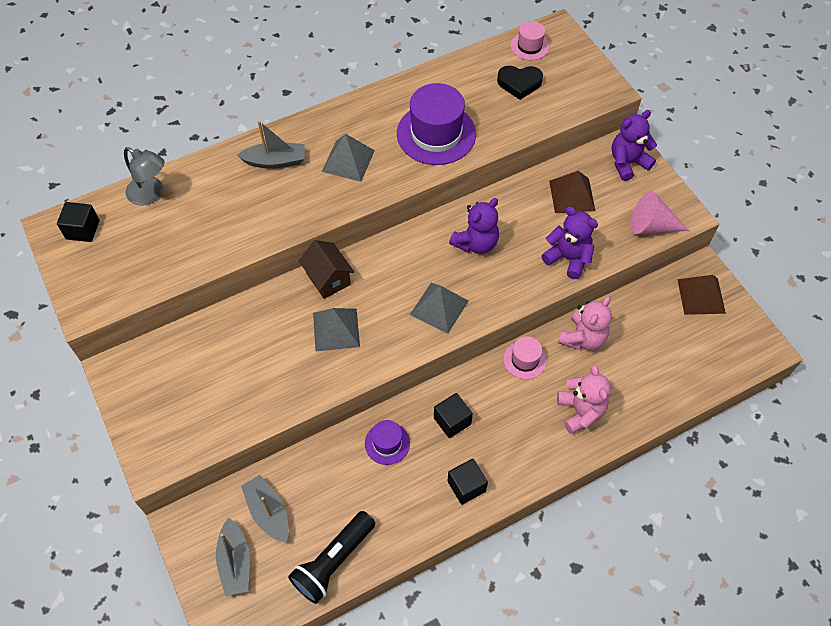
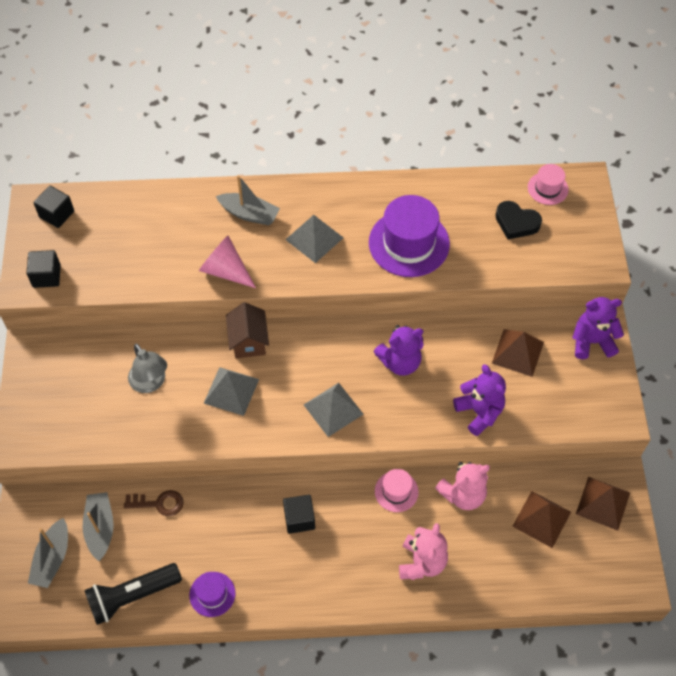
camera: 25 degrees right, 0 degrees up
grey lamp [124,147,165,206] -> grey lamp moved to [128,344,167,393]
purple hat [365,420,410,465] -> purple hat moved to [189,572,235,617]
black cube [447,459,488,505] -> black cube moved to [26,250,61,288]
pink cone [630,191,689,234] -> pink cone moved to [199,236,256,288]
none -> brown key [124,490,184,516]
none -> brown pyramid [512,491,571,548]

